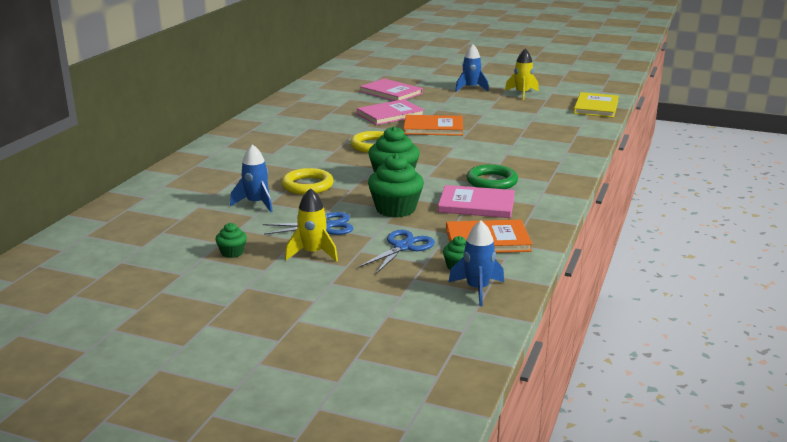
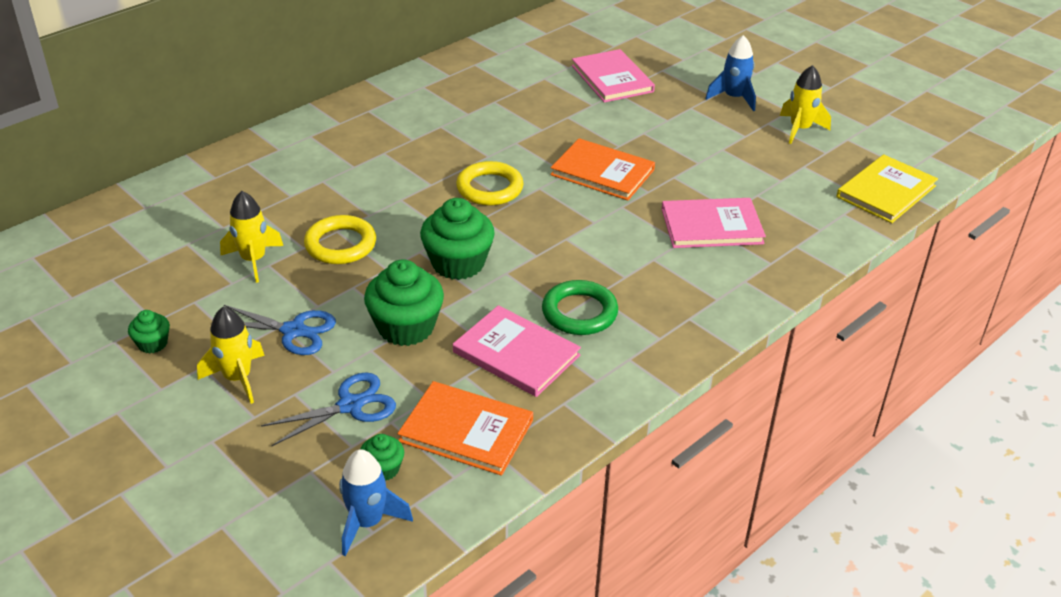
camera: 25 degrees right, 15 degrees up
blue rocket [230,144,273,212] -> yellow rocket [220,191,283,283]
pink book [357,99,424,125] -> pink book moved to [662,198,766,248]

